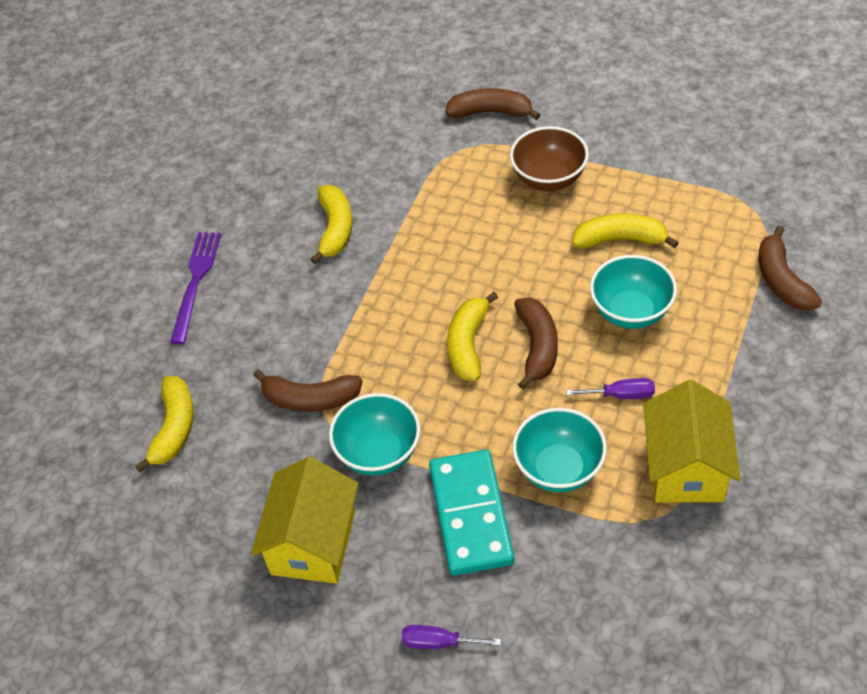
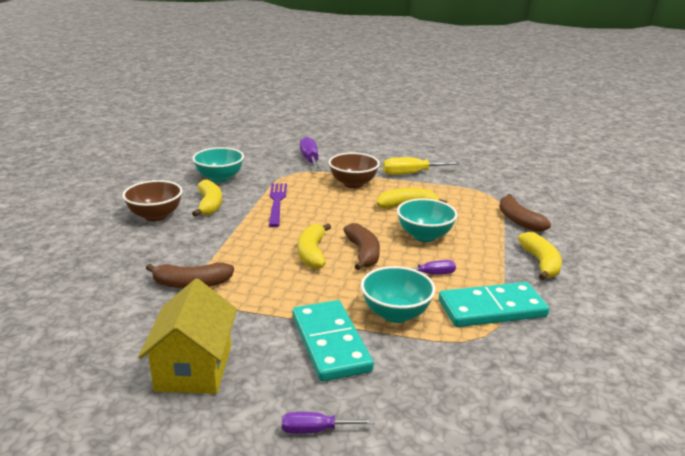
camera: 15 degrees left, 25 degrees down
yellow banana [135,376,194,472] -> yellow banana moved to [518,232,562,280]
purple fork [170,232,221,344] -> purple fork moved to [269,183,287,227]
turquoise bowl [329,393,420,476] -> turquoise bowl moved to [192,147,244,182]
brown banana [445,88,540,120] -> purple screwdriver [300,137,321,171]
yellow house [643,380,740,503] -> turquoise domino [439,282,549,327]
none -> brown bowl [122,180,183,221]
none -> yellow screwdriver [383,157,461,175]

